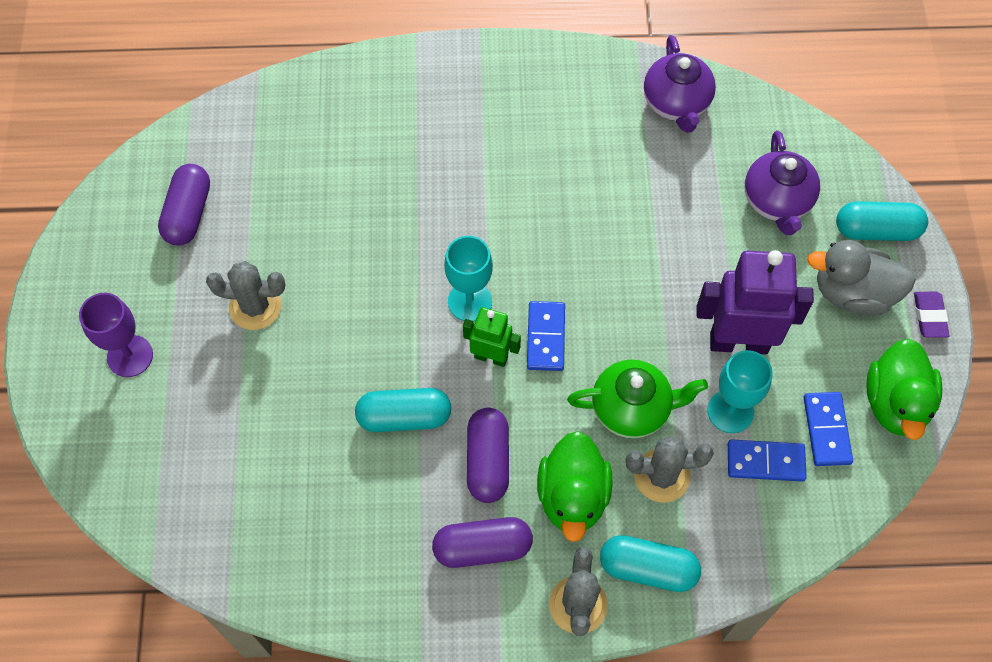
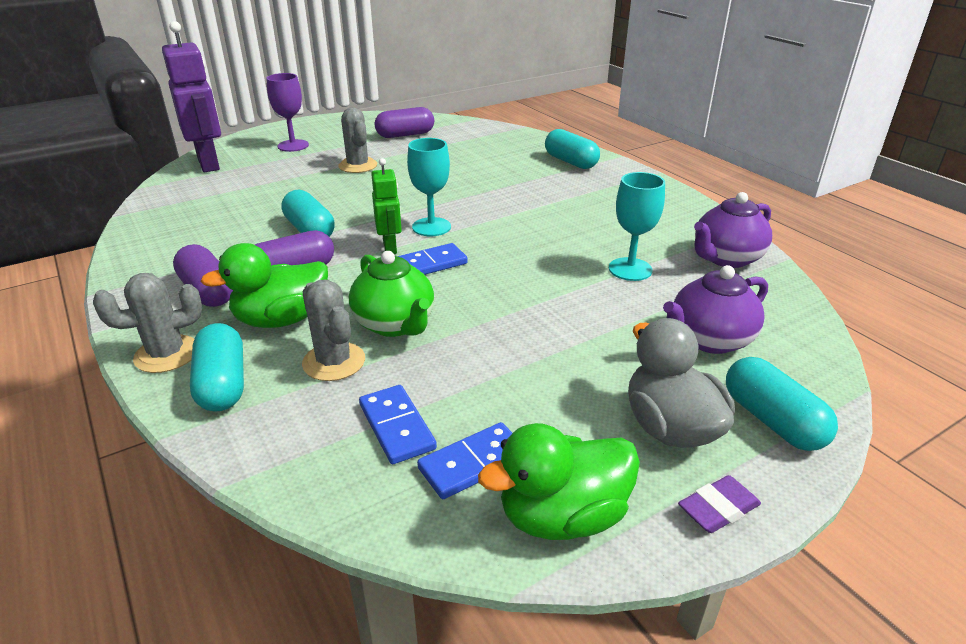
camera: 60 degrees right, 30 degrees down
purple robot [697,250,814,354] -> purple robot moved to [162,21,221,172]
turquoise goblet [708,350,773,433] -> turquoise goblet moved to [609,172,665,281]
none -> turquoise capsule [545,129,600,169]

